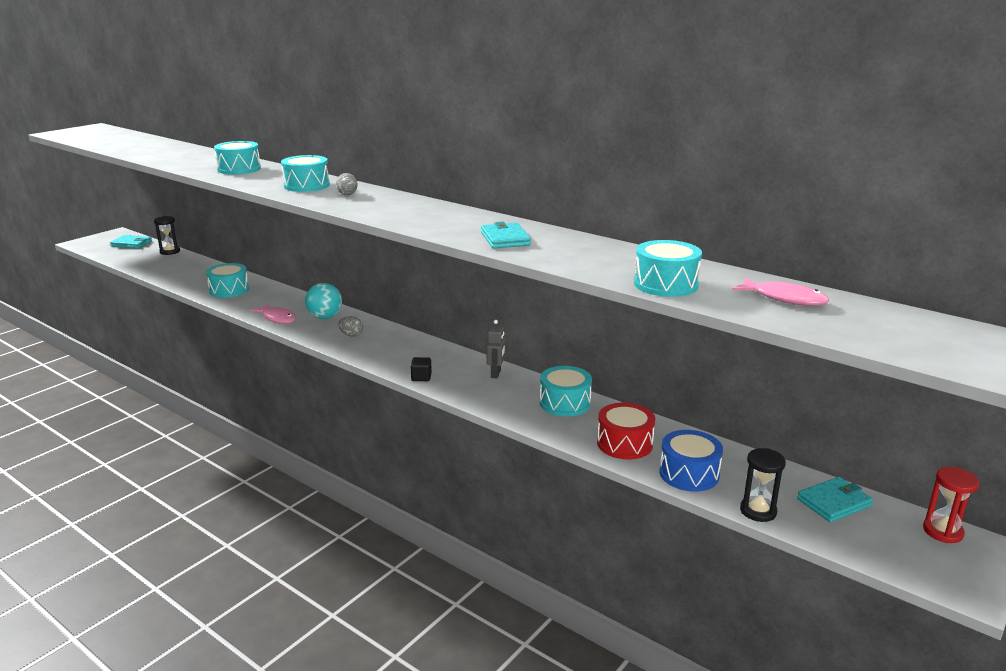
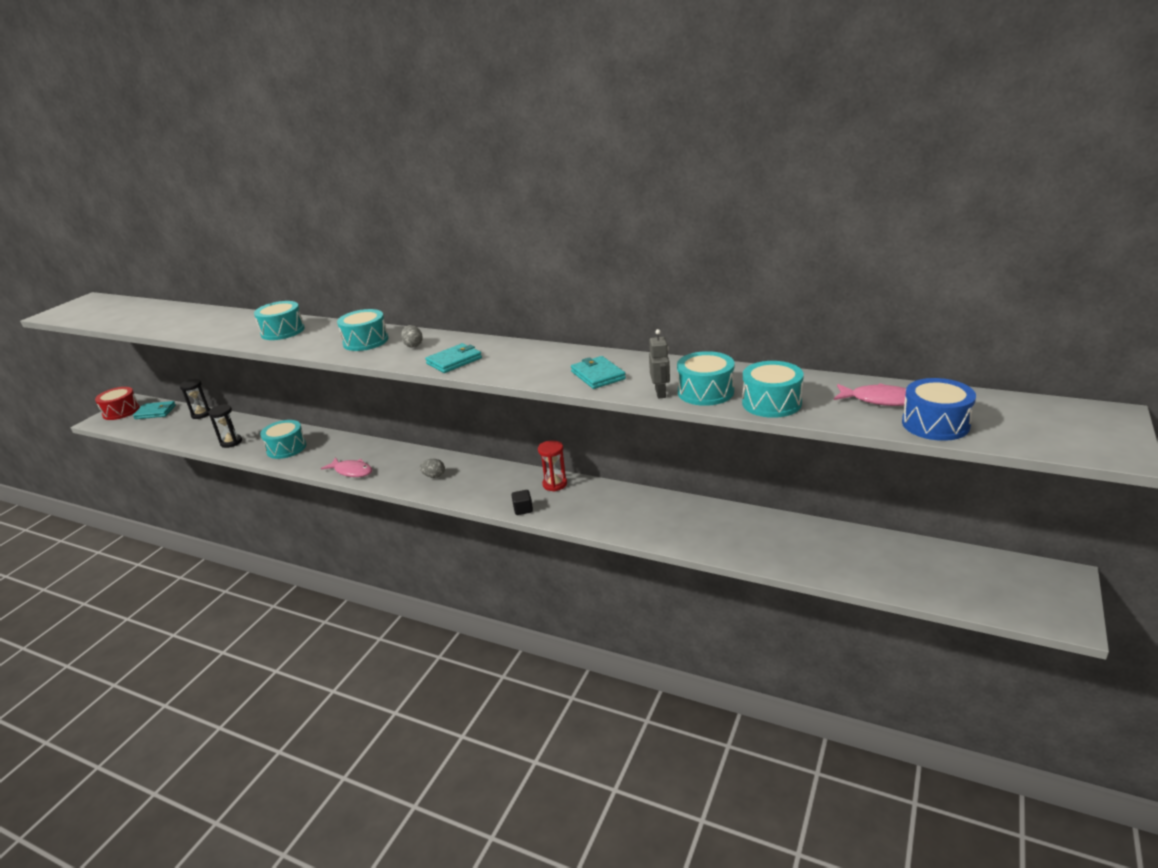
camera: 10 degrees left, 5 degrees up
turquoise ball [305,283,342,319] -> none
grey robot [487,320,505,378] -> grey robot moved to [649,329,670,398]
turquoise drum [540,366,592,416] -> turquoise drum moved to [677,351,734,406]
red drum [597,403,655,459] -> red drum moved to [95,387,140,420]
blue drum [659,430,723,492] -> blue drum moved to [902,378,976,441]
black hourglass [740,448,786,522] -> black hourglass moved to [208,404,242,448]
turquoise wallet [797,477,873,522] -> turquoise wallet moved to [425,343,482,373]
red hourglass [923,467,979,543] -> red hourglass moved to [538,440,567,492]

